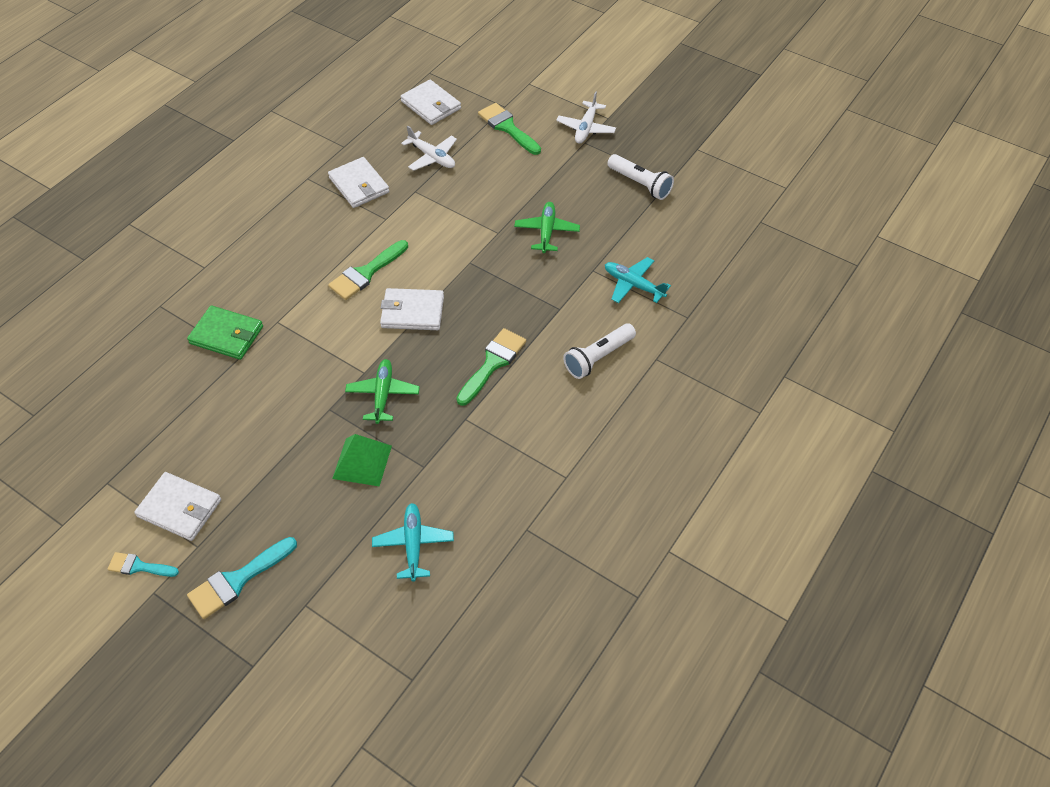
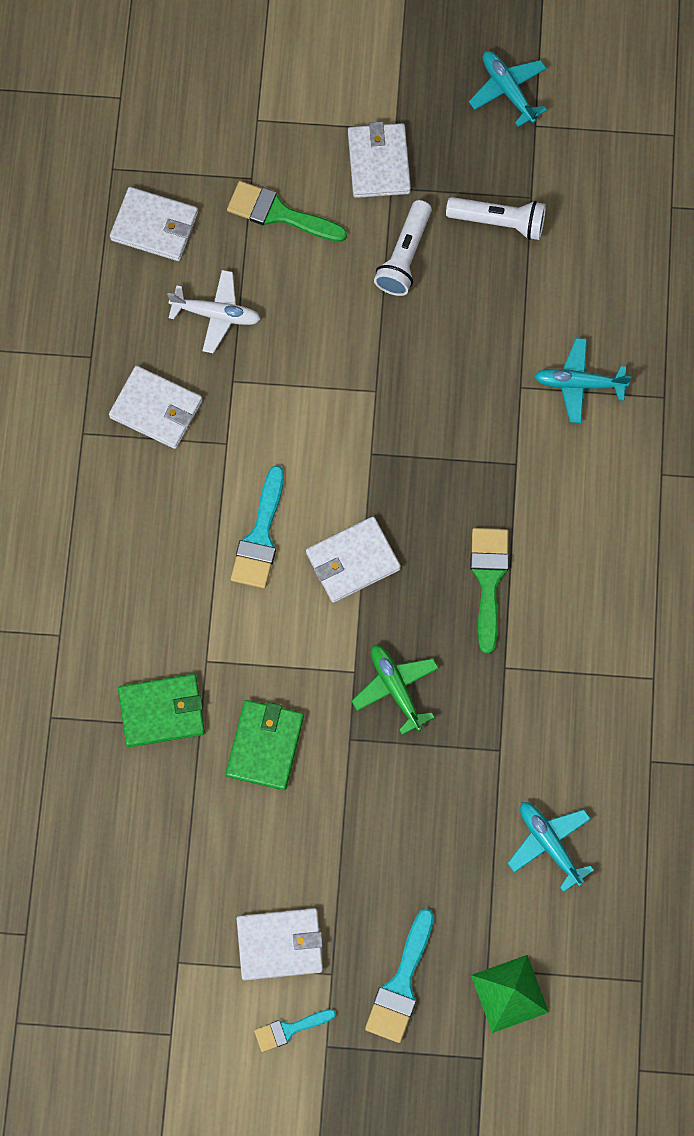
camera: 30 degrees left, 20 degrees up
green brush [328,240,408,300] -> turquoise brush [231,465,284,589]
green pyramid [332,434,392,487] -> green pyramid moved to [471,955,549,1033]
green plane [514,202,580,253] -> none
white plane [556,91,616,144] -> white wallet [348,122,411,198]
white flashlight [563,323,636,379] -> white flashlight moved to [374,200,432,296]
none -> green wallet [226,700,304,790]
none -> turquoise plane [469,51,547,127]

